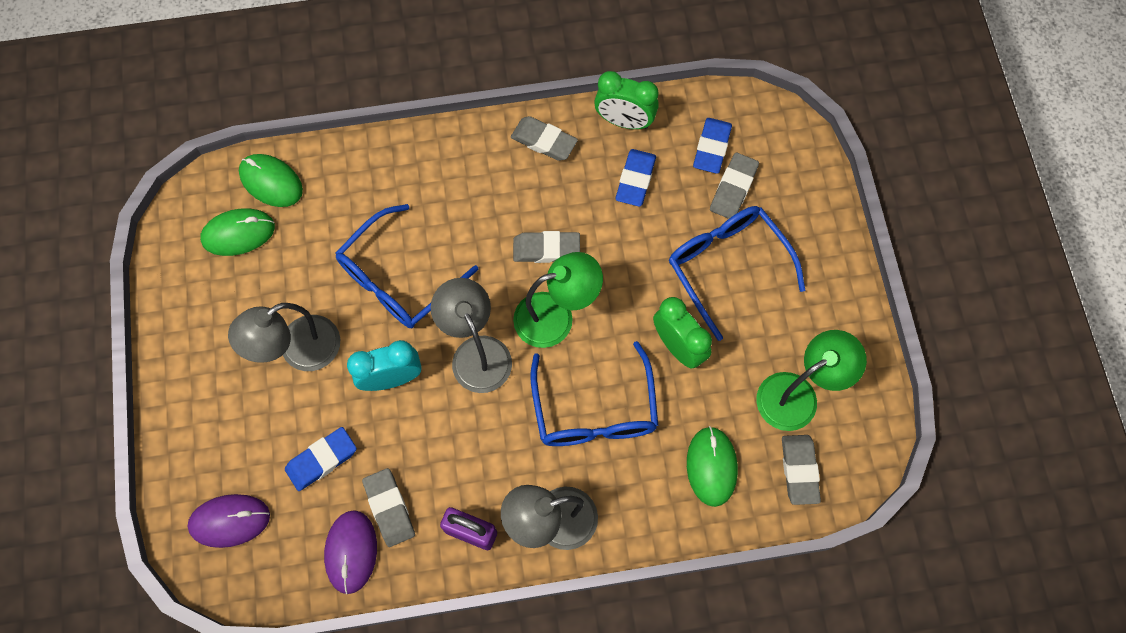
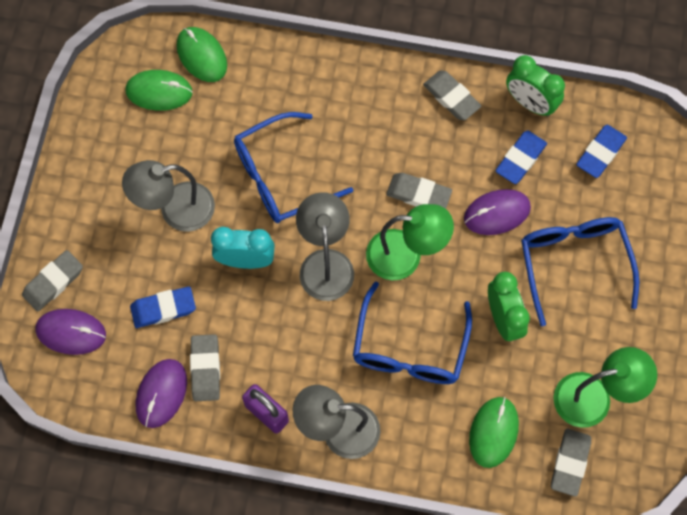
camera: 20 degrees right, 0 degrees up
grey eraser [710,153,759,219] -> grey eraser moved to [22,250,83,312]
none -> purple mouse [464,189,531,235]

